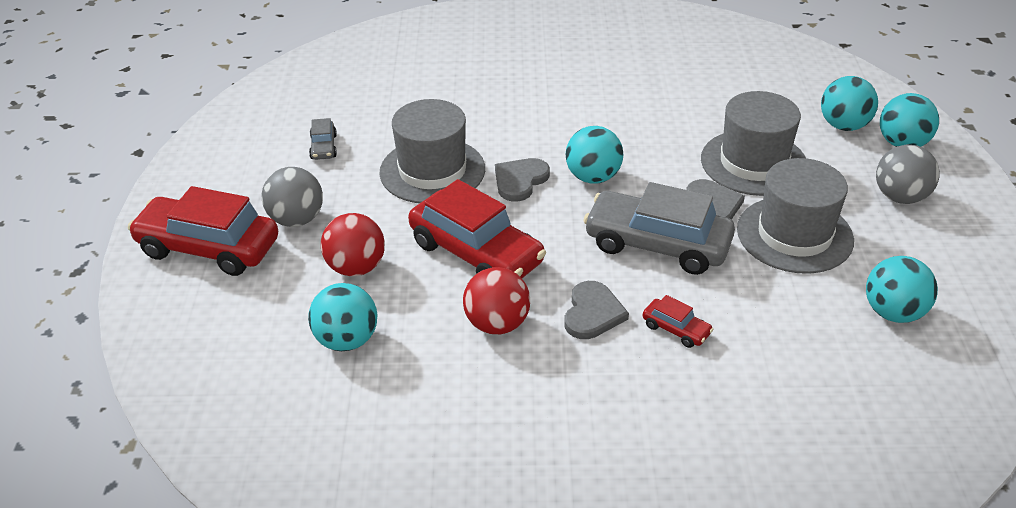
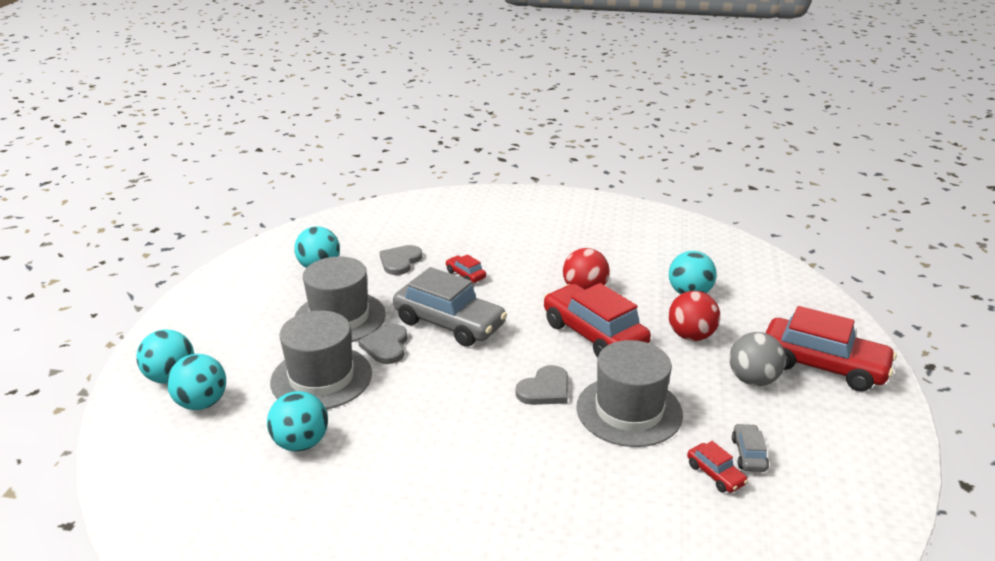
camera: 170 degrees left, 10 degrees down
grey heart [564,281,629,339] -> grey heart moved to [380,245,422,275]
turquoise ball [565,126,623,184] -> turquoise ball moved to [267,391,328,452]
grey ball [876,144,940,204] -> none
none -> red car [687,441,748,493]

